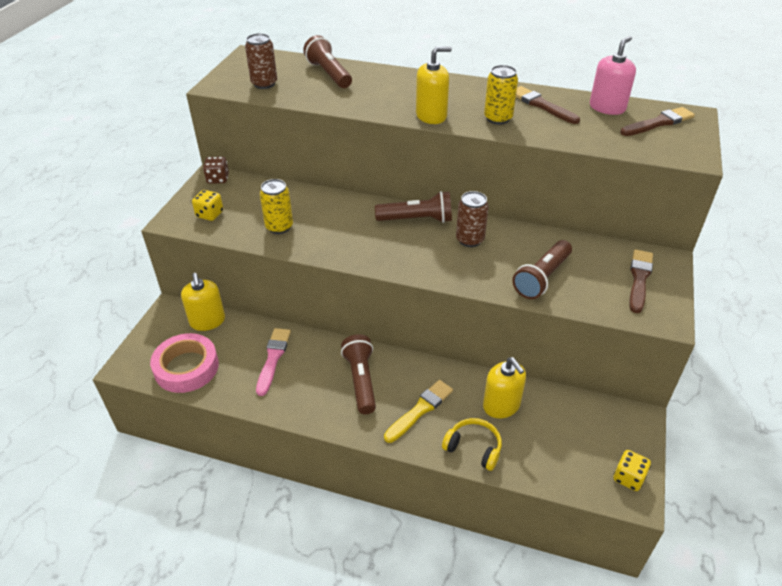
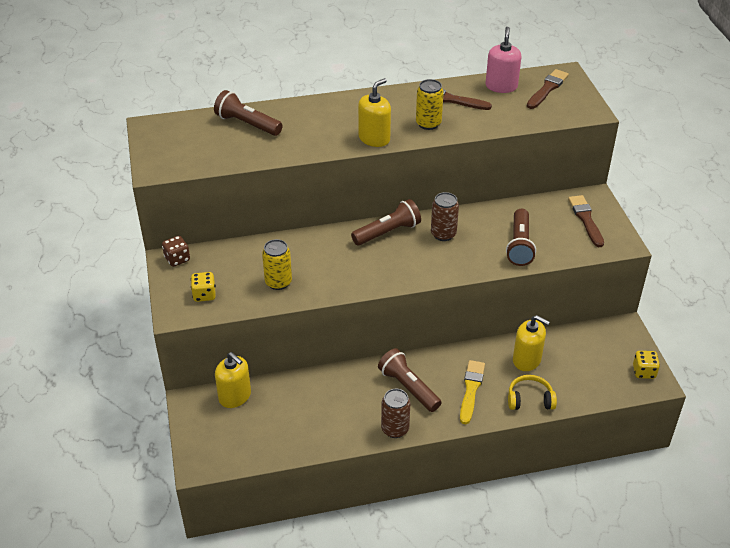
camera: 30 degrees left, 0 degrees up
pink tape [150,333,219,393] -> none
brown can [245,33,277,89] -> brown can moved to [381,389,410,438]
pink brush [256,328,291,396] -> none

